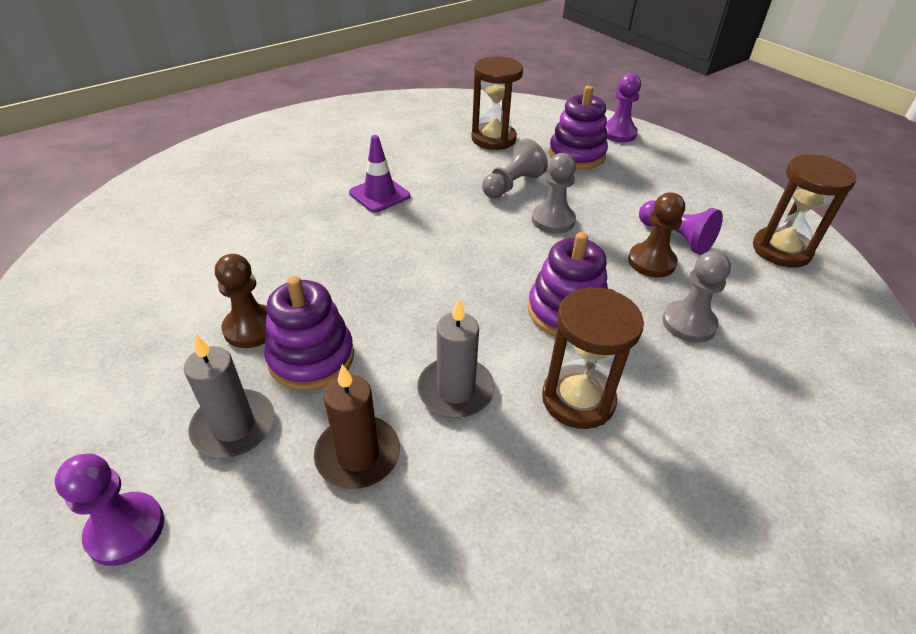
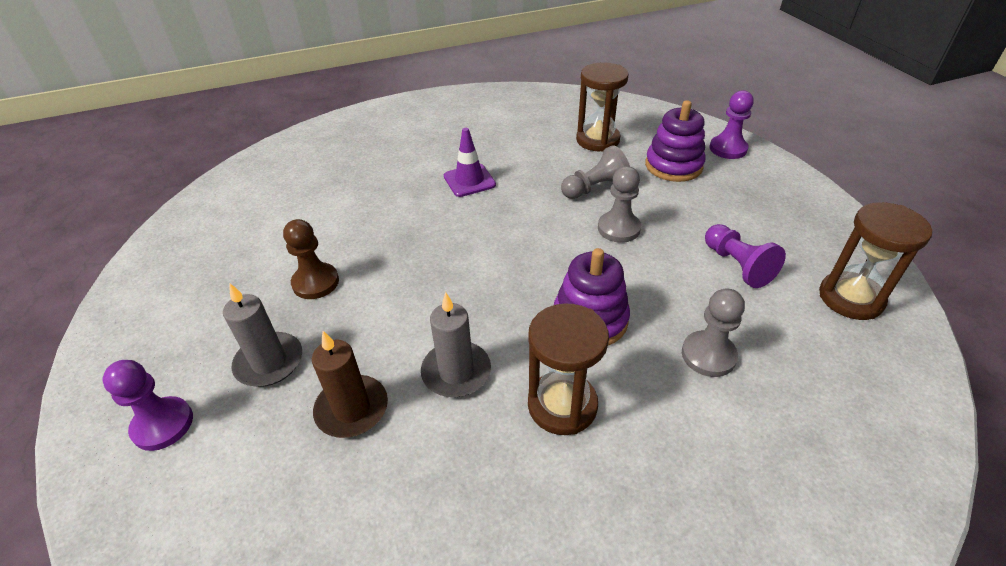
camera: 20 degrees right, 0 degrees up
purple stacking toy [264,276,354,390] -> none
brown pawn [628,192,685,278] -> none

